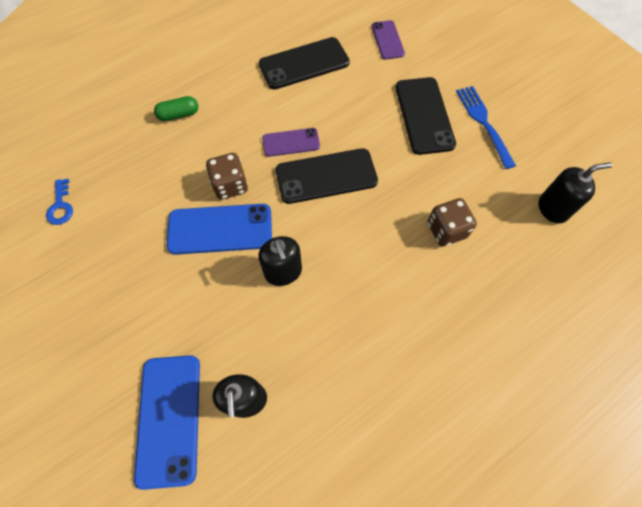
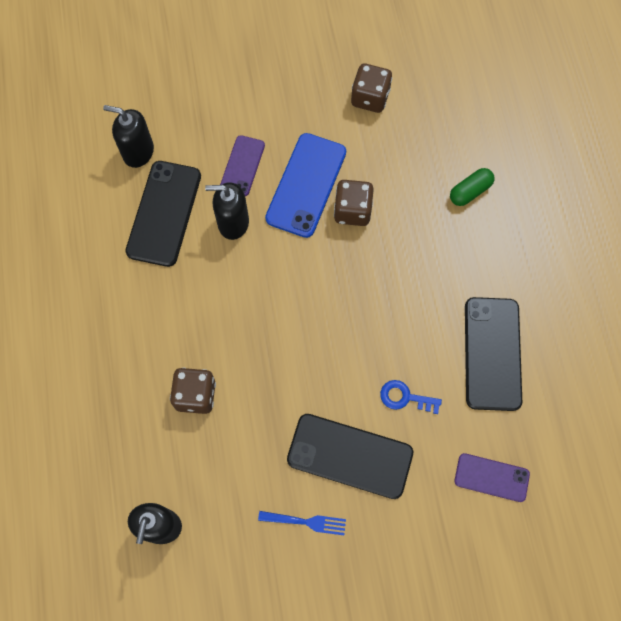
camera: 115 degrees right, 5 degrees up
blue key [46,179,73,225] -> blue key moved to [380,380,442,414]
blue phone [134,355,200,490] -> none
green capsule [154,96,198,121] -> green capsule turned 45 degrees clockwise [450,168,495,206]
purple phone [262,128,320,157] -> purple phone moved to [220,135,265,196]
black phone [276,148,378,204] -> black phone moved to [125,161,201,267]
blue fork [456,86,516,169] -> blue fork [258,511,346,535], size x0.63
none -> brown dice [351,64,392,113]

